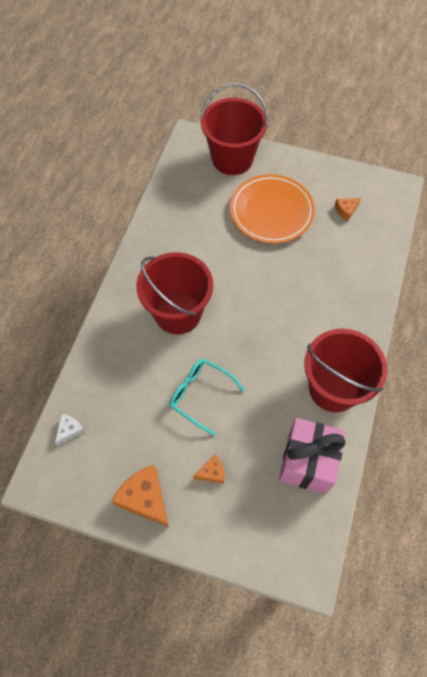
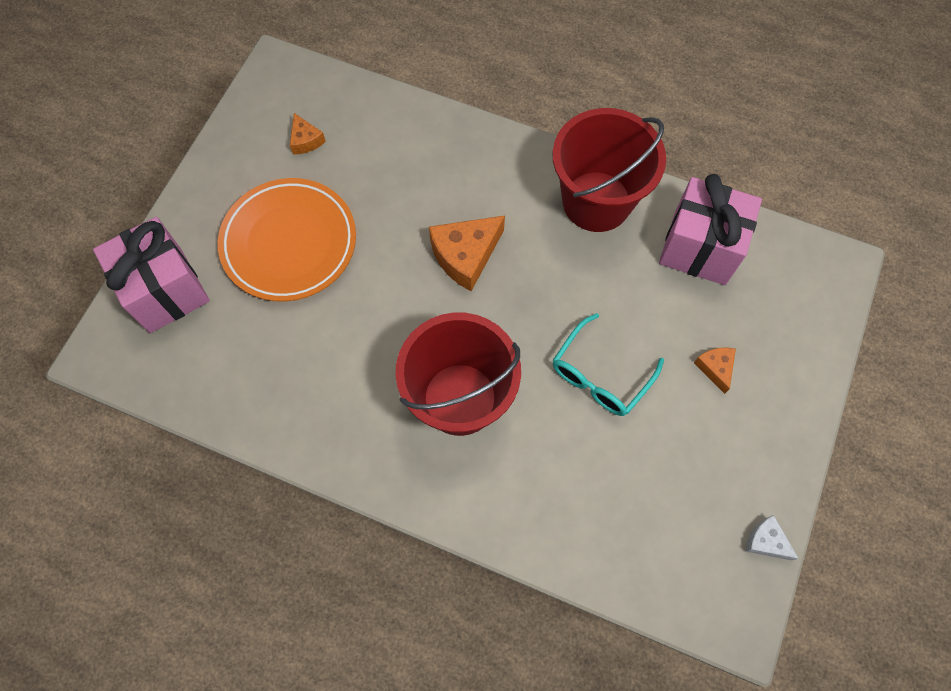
camera: 85 degrees left, 5 degrees up
white cheese [55,414,85,446] -> white cheese moved to [745,515,799,560]
orange cheese [112,465,169,527] -> orange cheese moved to [429,215,505,291]
red bucket [200,84,269,175] -> pink gift [93,217,210,333]

